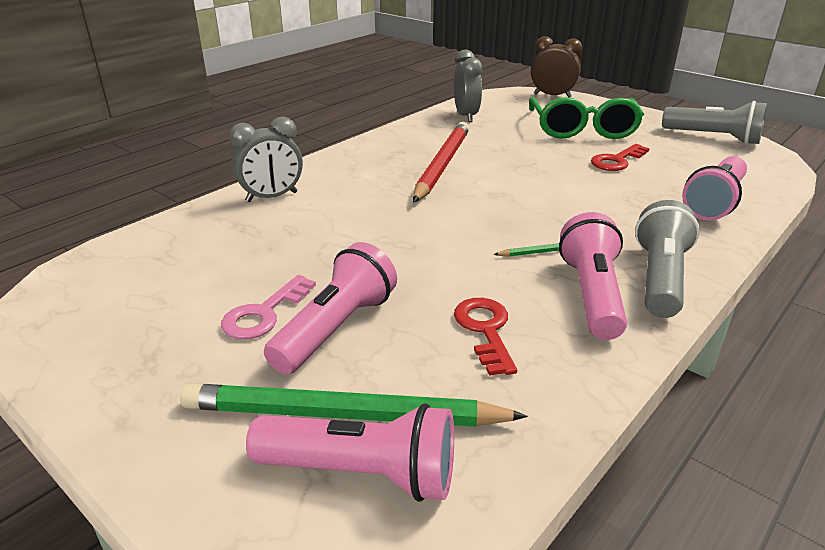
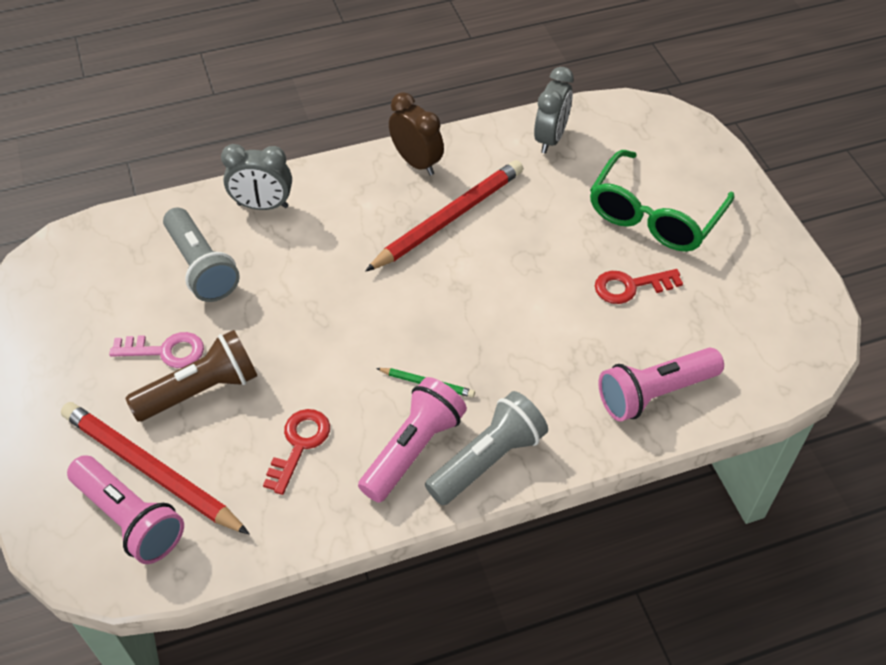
camera: 30 degrees right, 20 degrees up
green pencil [180,384,528,427] -> red pencil [61,402,249,534]
pink key [221,275,316,339] -> pink key turned 150 degrees counterclockwise [109,332,204,368]
pink flashlight [264,242,397,374] -> brown flashlight [125,330,258,421]
brown clock [531,36,582,98] -> brown clock moved to [389,92,444,176]
grey flashlight [662,101,767,145] -> grey flashlight moved to [163,207,240,302]

